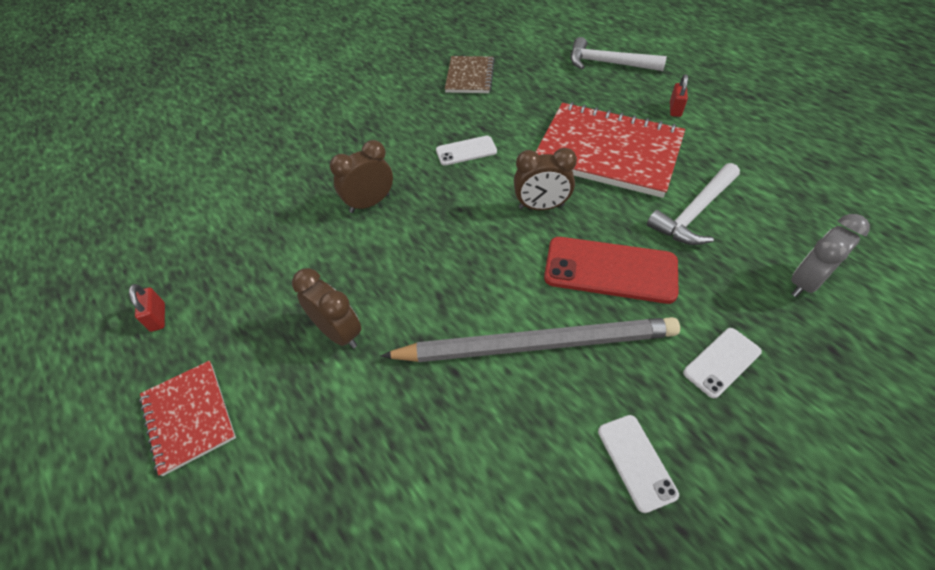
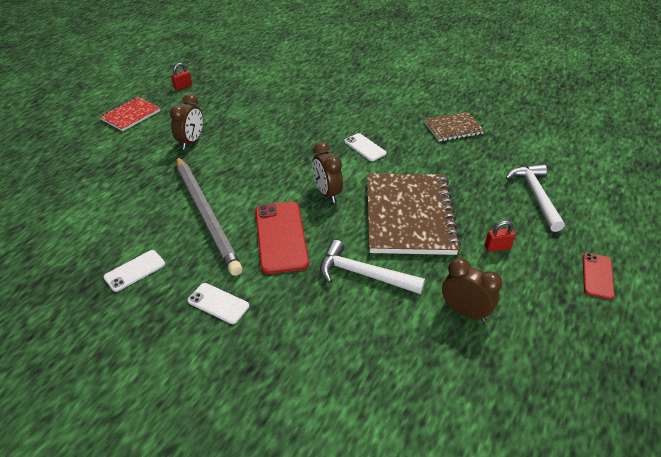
camera: 65 degrees right, 10 degrees down
brown clock [330,140,393,213] -> brown clock moved to [442,258,502,322]
red notebook [536,102,685,198] -> brown notebook [367,173,461,255]
grey clock [791,214,870,297] -> none
none -> red phone [583,253,615,300]

